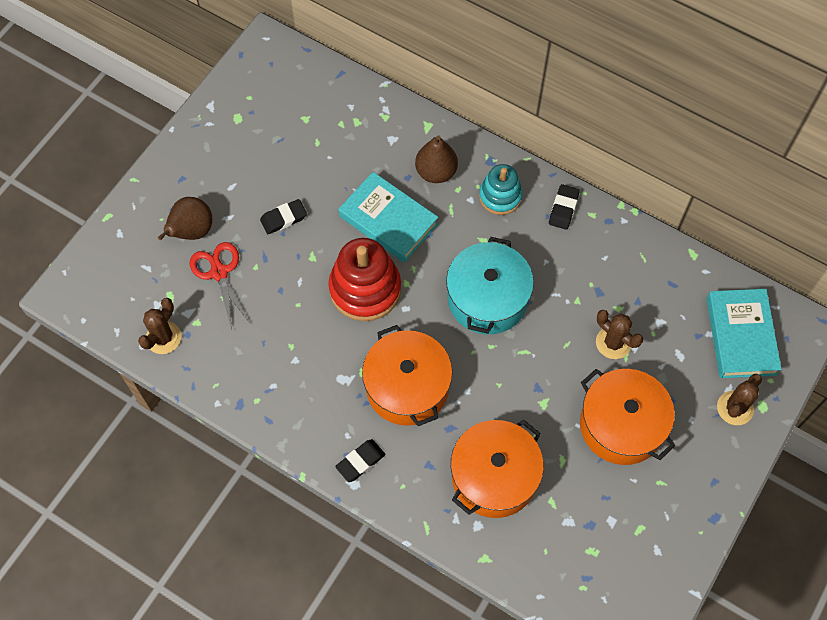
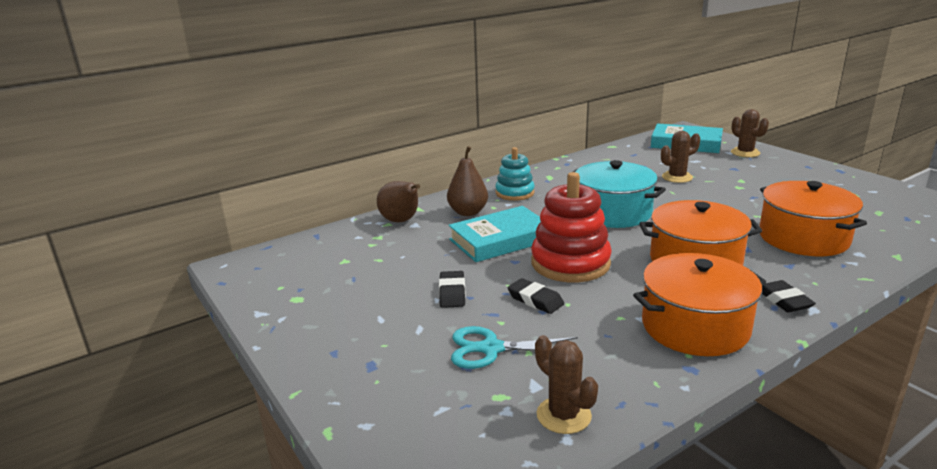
camera: 65 degrees left, 40 degrees down
brown pear [158,197,212,240] -> brown pear moved to [377,181,420,222]
red scissors [190,242,250,330] -> turquoise scissors [451,326,582,369]
black eraser [549,184,580,230] -> black eraser moved to [507,278,564,314]
orange pot [580,369,675,465] -> orange pot moved to [633,253,766,356]

